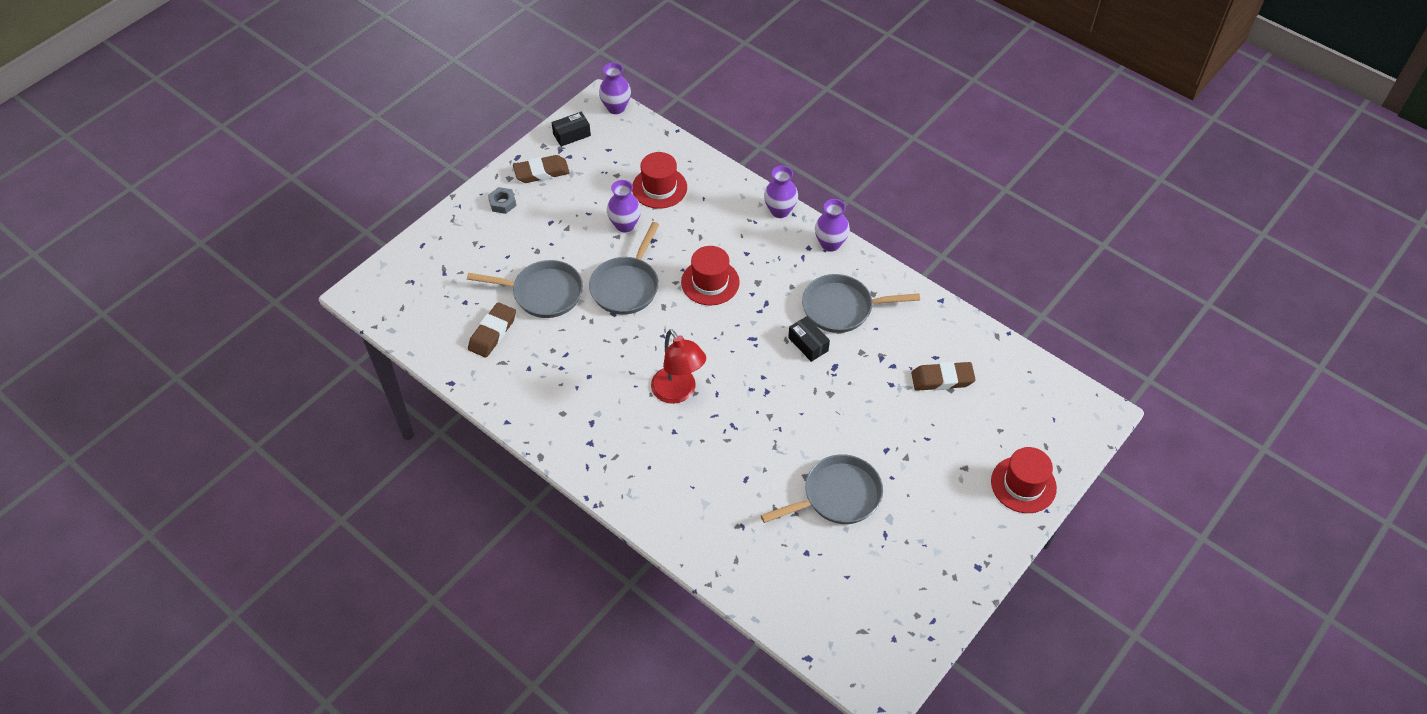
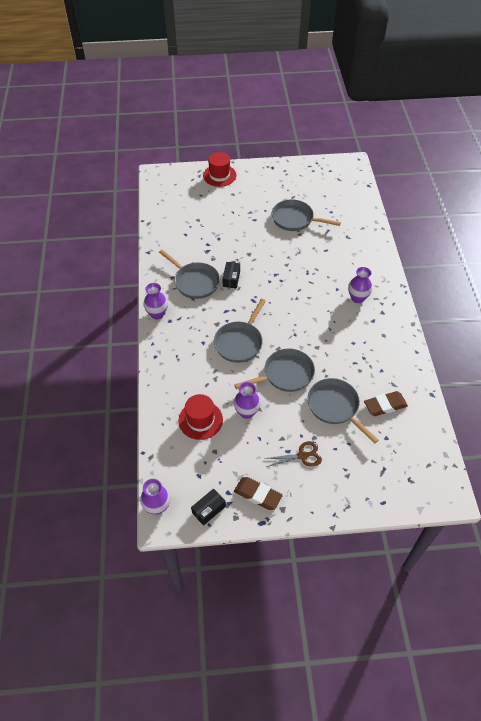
camera: 135 degrees left, 0 degrees up
grey nut [488,187,517,214] -> none
black box [551,112,591,147] -> black box turned 60 degrees counterclockwise [191,488,226,526]
red lamp [651,329,706,404] -> none
red hat [681,246,740,305] -> grey pan [214,299,266,363]
purple vase [764,166,798,218] -> purple vase moved to [348,267,372,303]
brown eraser [911,362,976,391] -> none
none -> brown scissors [264,441,322,467]

